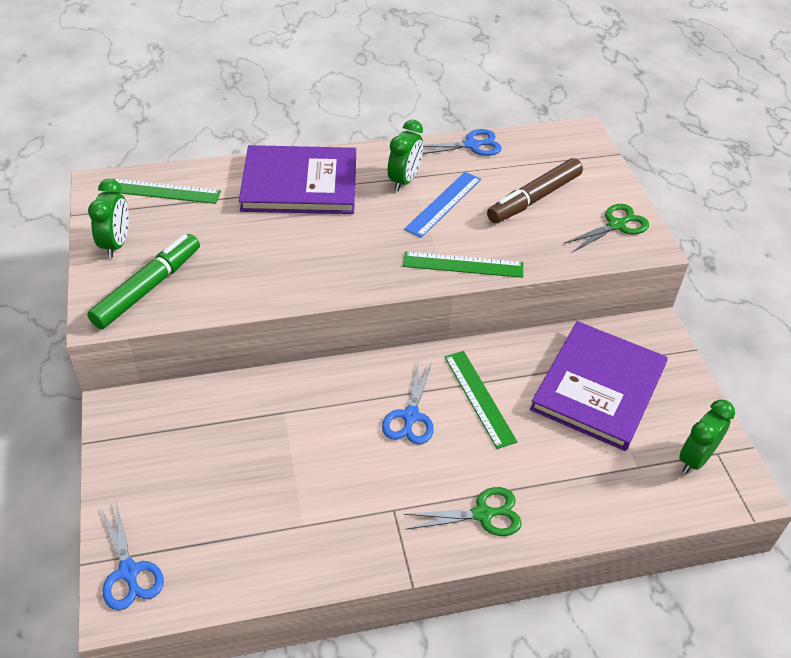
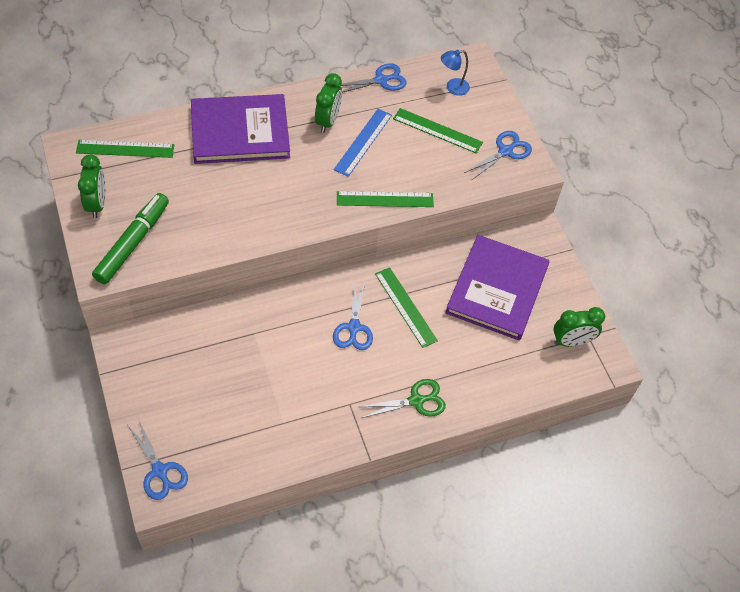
camera: 10 degrees left, 10 degrees up
brown marker [487,158,583,223] -> green ruler [393,108,483,154]
green scissors [564,204,649,252] -> blue scissors [464,131,532,180]
green clock [679,400,735,474] -> green clock turned 135 degrees counterclockwise [553,307,605,347]
none -> blue lamp [441,50,470,96]

